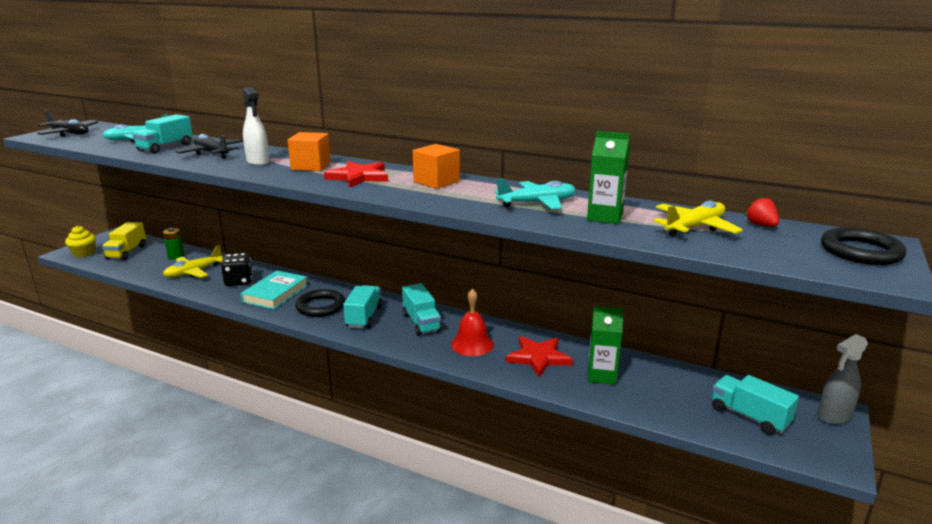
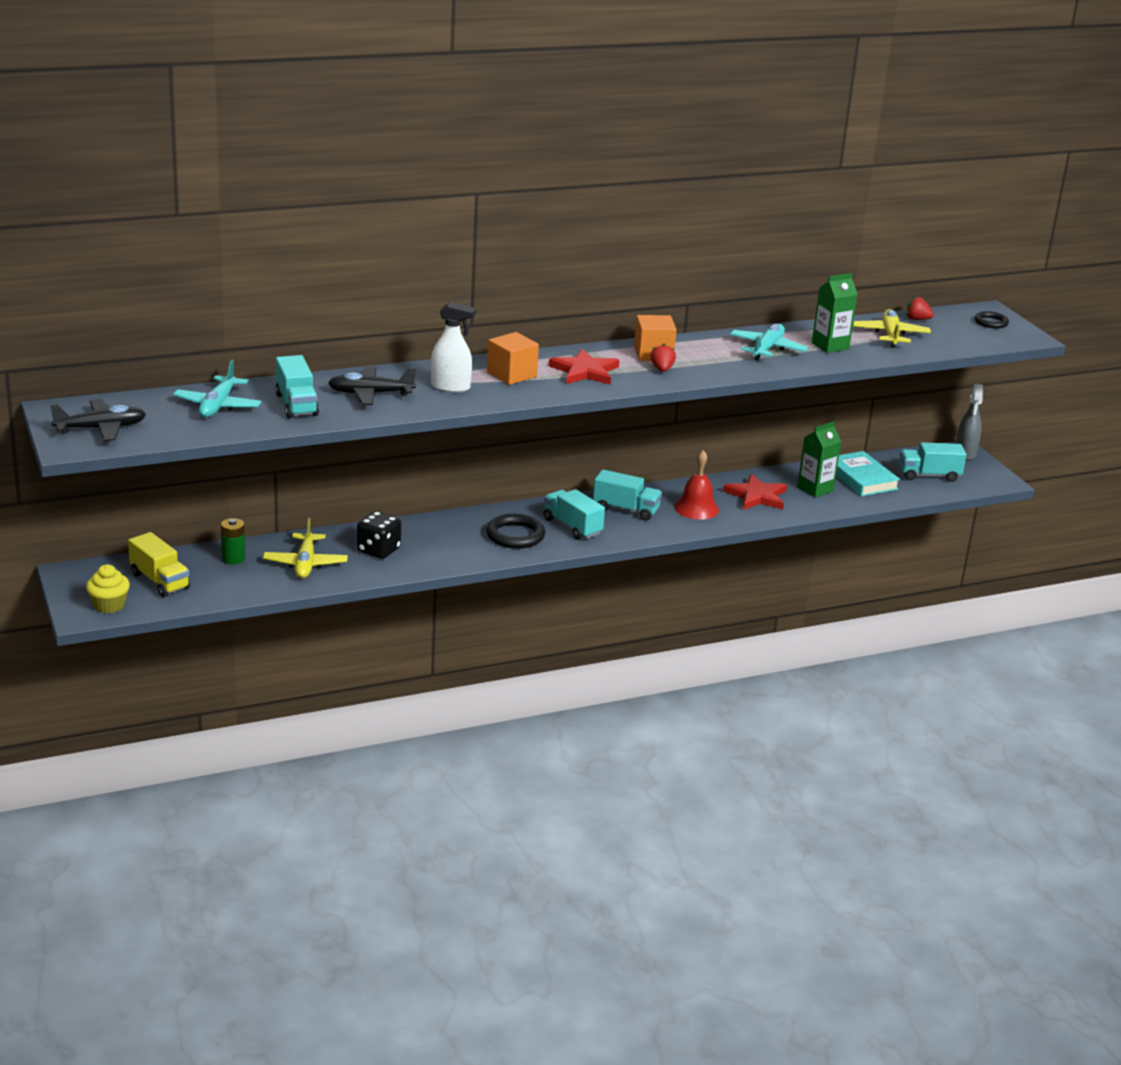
camera: 50 degrees left, 5 degrees up
turquoise book [241,271,308,309] -> turquoise book moved to [836,451,900,496]
black ring [821,227,906,265] -> black ring [974,311,1009,328], size x0.61
none -> red strawberry [650,343,676,372]

